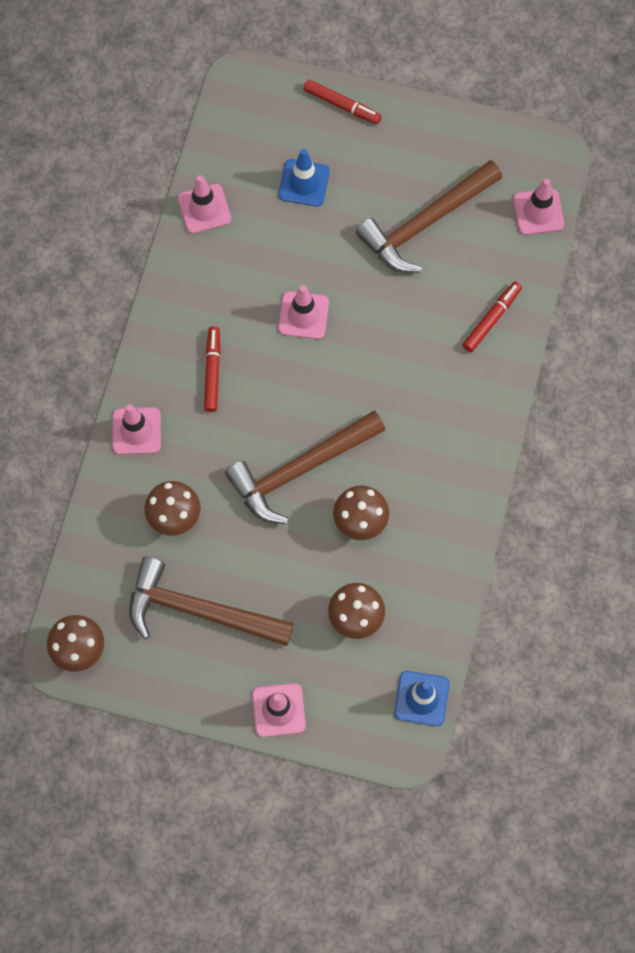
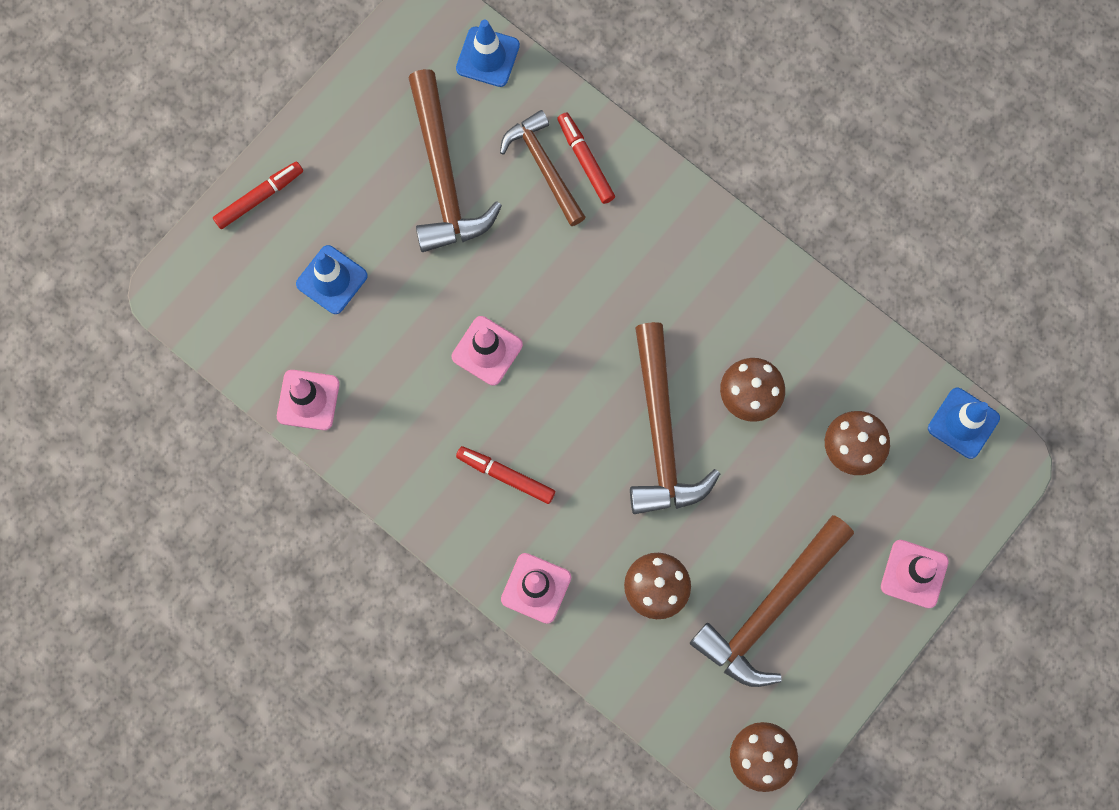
camera: 65 degrees left, 5 degrees up
pink traffic cone [513,179,564,235] -> blue traffic cone [456,20,520,87]
none -> brown hammer [500,110,586,226]

